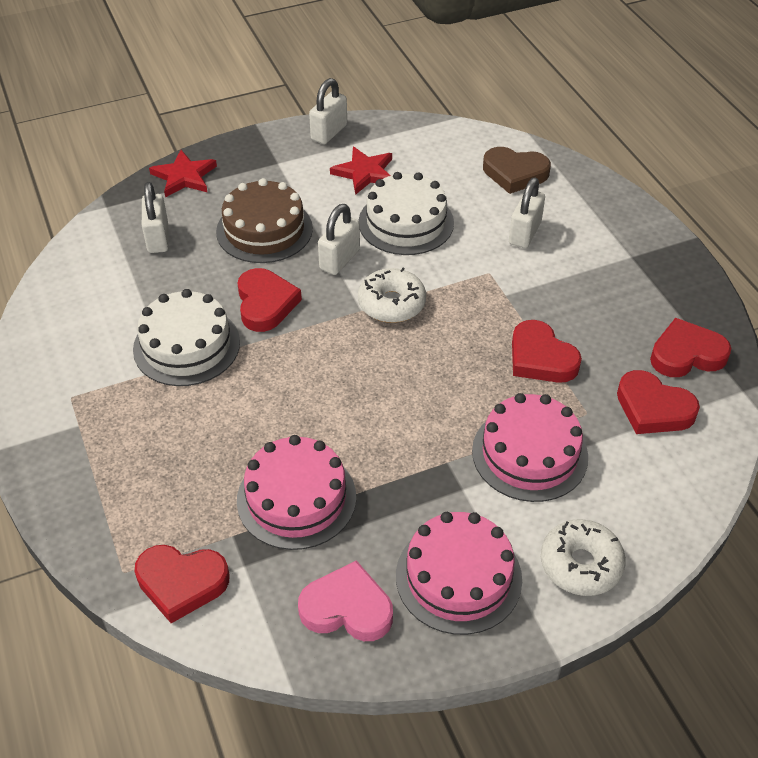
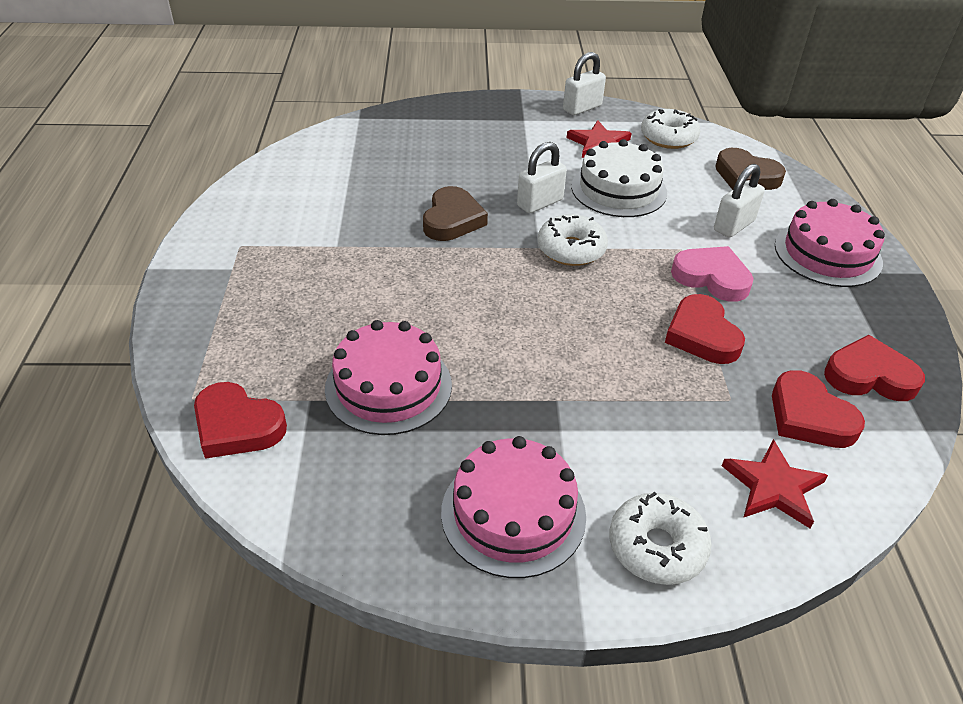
camera: 20 degrees right, 5 degrees down
white cake [133,289,240,386] -> none
white padlock [142,182,169,253] -> none
red star [149,150,217,197] -> red star moved to [722,439,828,529]
brown cake [216,178,313,263] -> none
red heart [237,268,302,332] -> brown heart [423,186,488,241]
pink heart [298,560,393,641] -> pink heart moved to [671,246,754,302]
pink cake [472,393,588,502] -> pink cake moved to [775,199,885,287]
none -> white donut [641,109,700,149]

